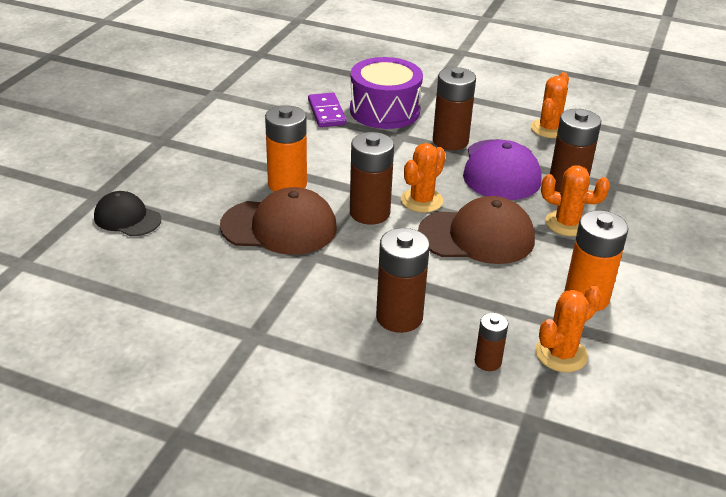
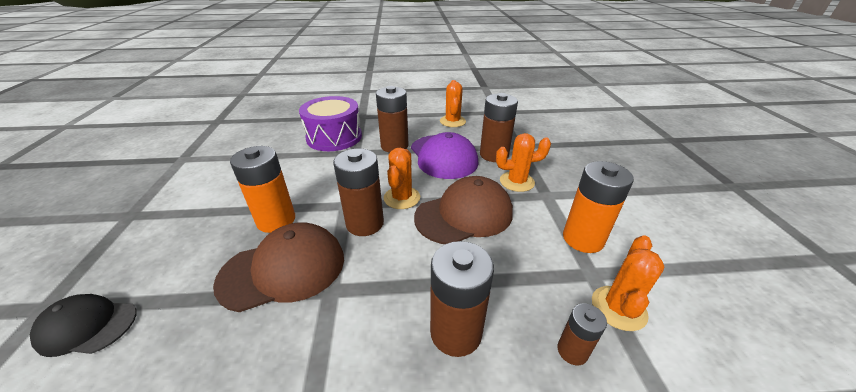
camera: 25 degrees left, 0 degrees up
purple domino [308,93,347,127] -> none

